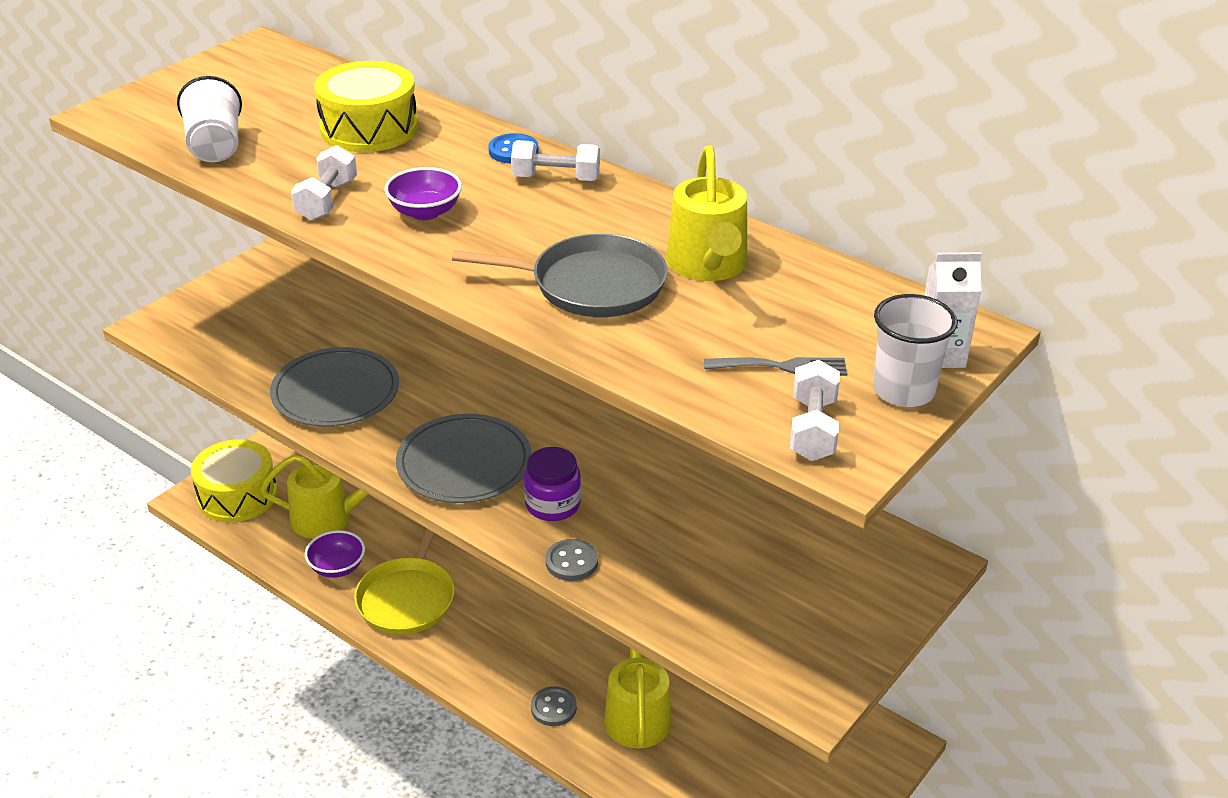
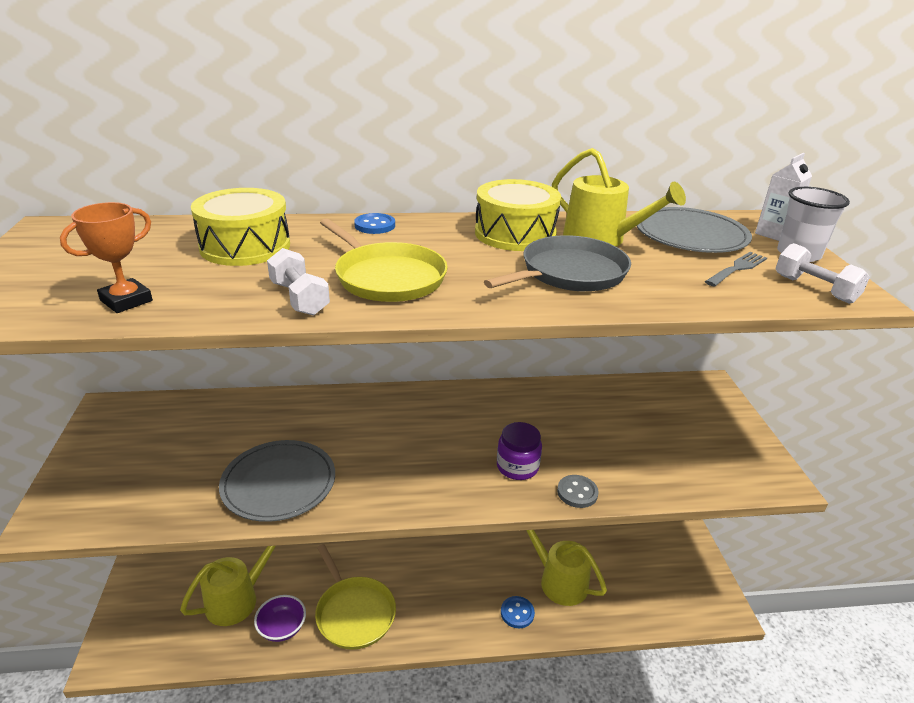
camera: 45 degrees left, 5 degrees down
white cup [177,76,242,162] -> orange trophy [60,202,153,313]
yellow drum [191,439,277,522] -> yellow drum moved to [475,179,561,251]
purple bowl [384,167,462,220] -> yellow pan [320,218,448,302]
grey plate [396,414,532,503] -> grey plate moved to [637,207,752,253]
white dumbbell [511,140,600,181] -> none
grey button [531,686,577,726] -> blue button [501,596,535,628]

